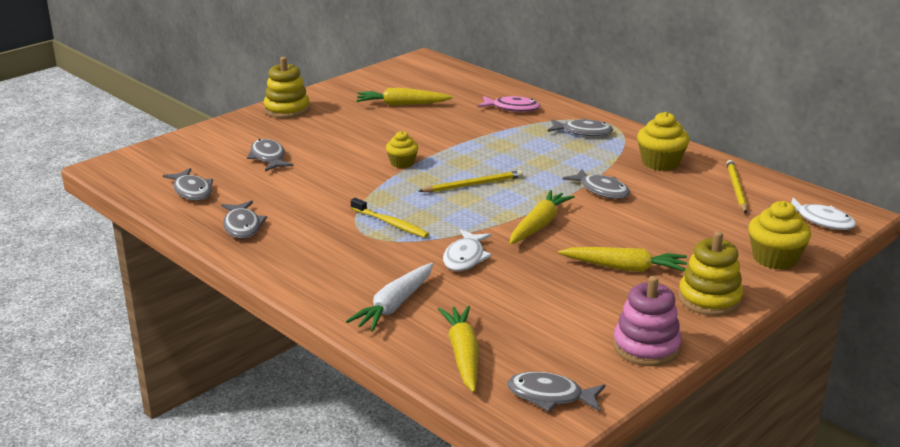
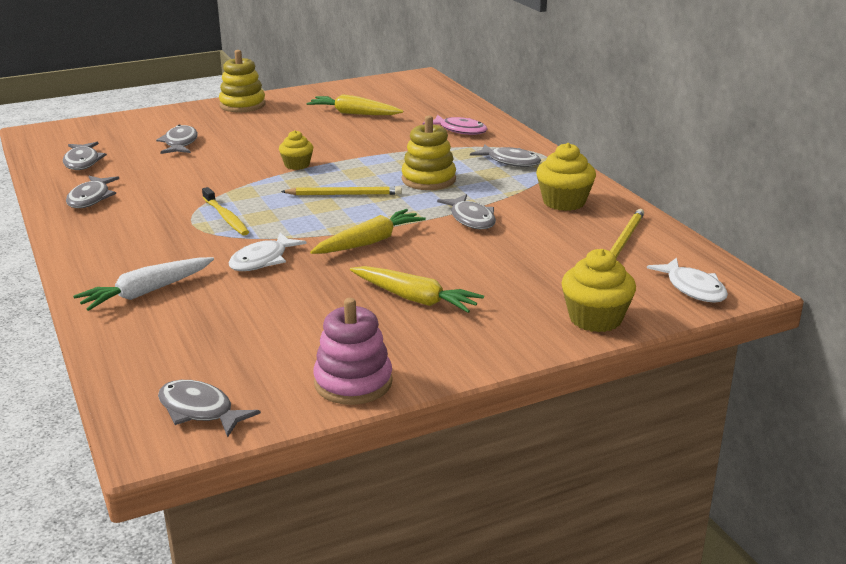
camera: 20 degrees right, 0 degrees up
yellow carrot [438,306,479,393] -> none
yellow stacking toy [678,231,743,316] -> yellow stacking toy moved to [402,116,456,190]

